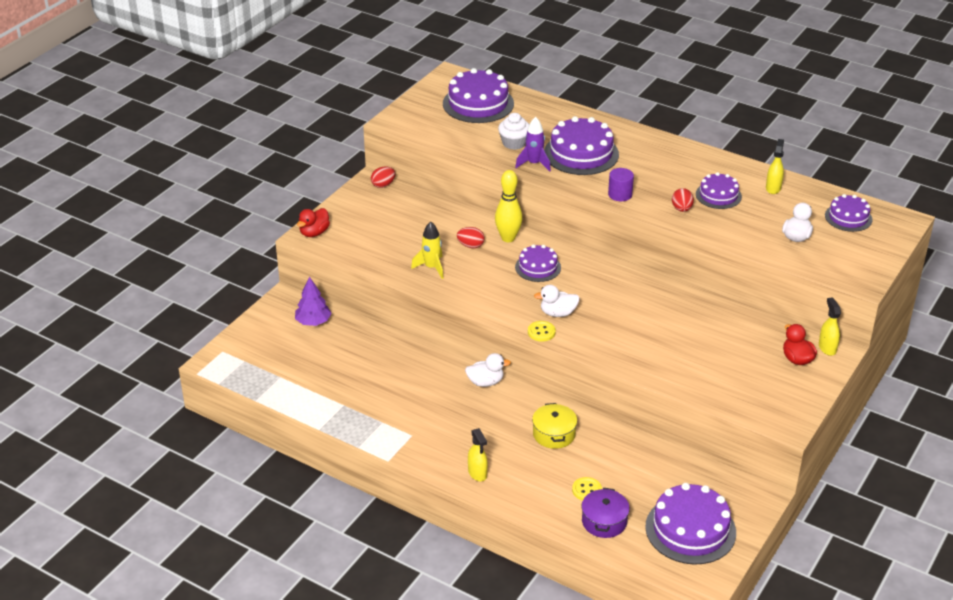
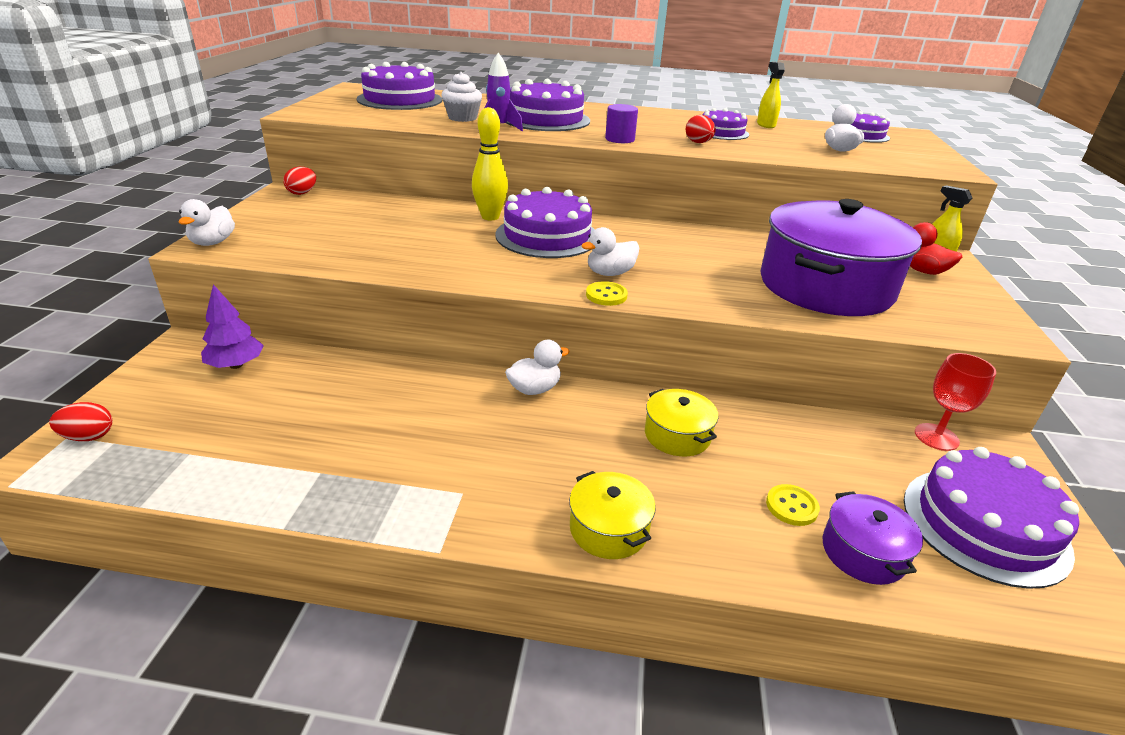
camera: 25 degrees left, 5 degrees down
red duck [297,208,330,237] -> white duck [179,199,235,246]
yellow rocket [411,222,443,279] -> none
red egg [457,227,485,248] -> red egg moved to [49,402,112,441]
yellow spray bottle [468,428,488,481] -> yellow pot [569,471,656,559]
purple cake [515,244,561,282] -> purple cake [495,187,595,258], size x1.70
none -> purple pot [760,199,922,316]
none -> red goblet [915,353,996,451]

